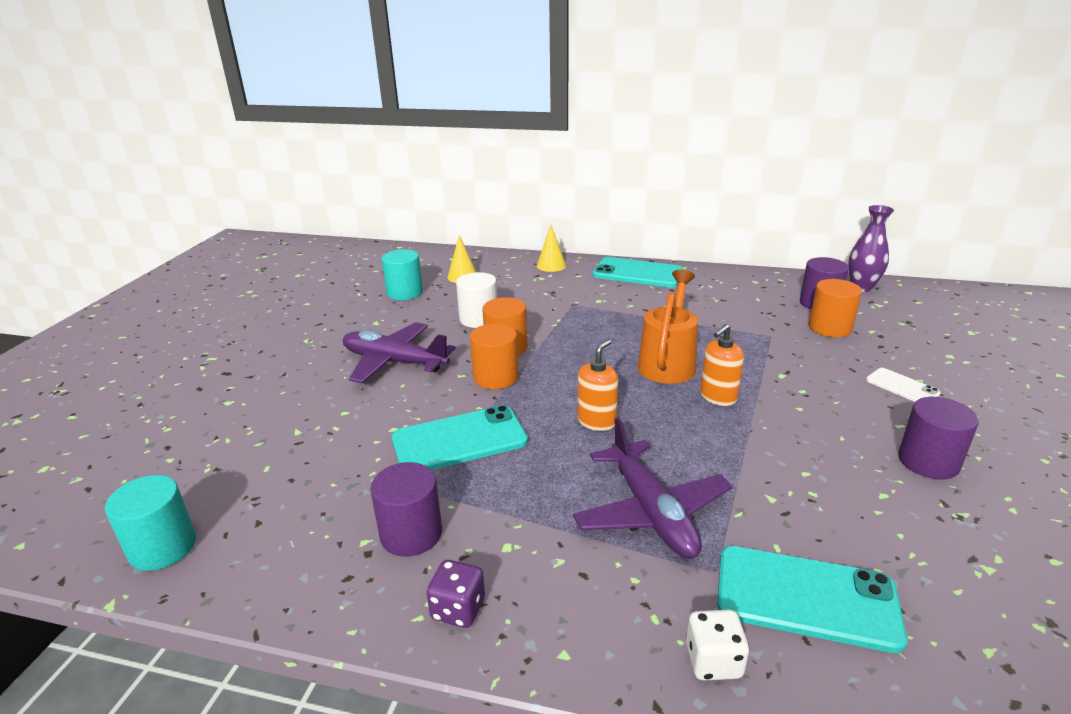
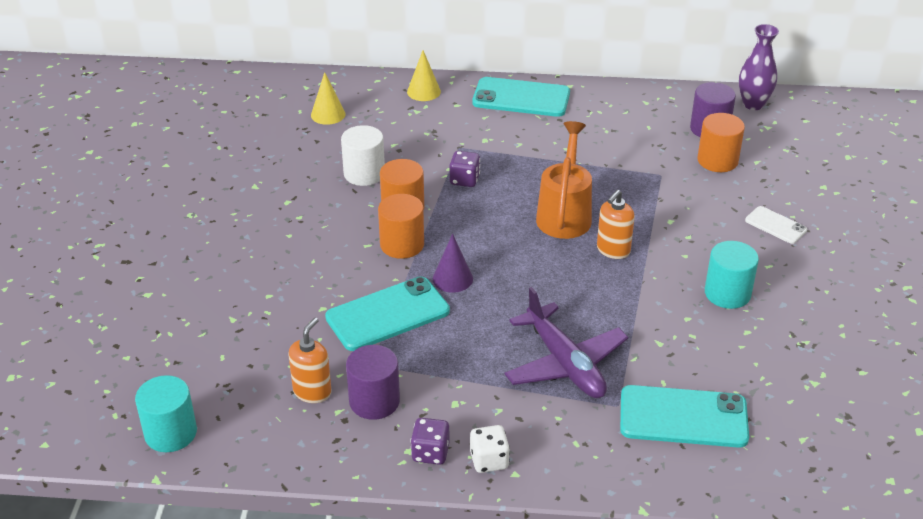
camera: 10 degrees left, 10 degrees up
purple plane [343,322,456,383] -> none
turquoise cylinder [381,249,423,300] -> turquoise cylinder moved to [705,241,759,309]
orange soap dispenser [578,339,618,431] -> orange soap dispenser moved to [288,318,332,403]
white dice [686,610,749,680] -> white dice moved to [470,425,510,473]
purple cylinder [898,397,979,480] -> none
none -> purple cone [433,234,473,293]
none -> purple dice [449,151,480,187]

